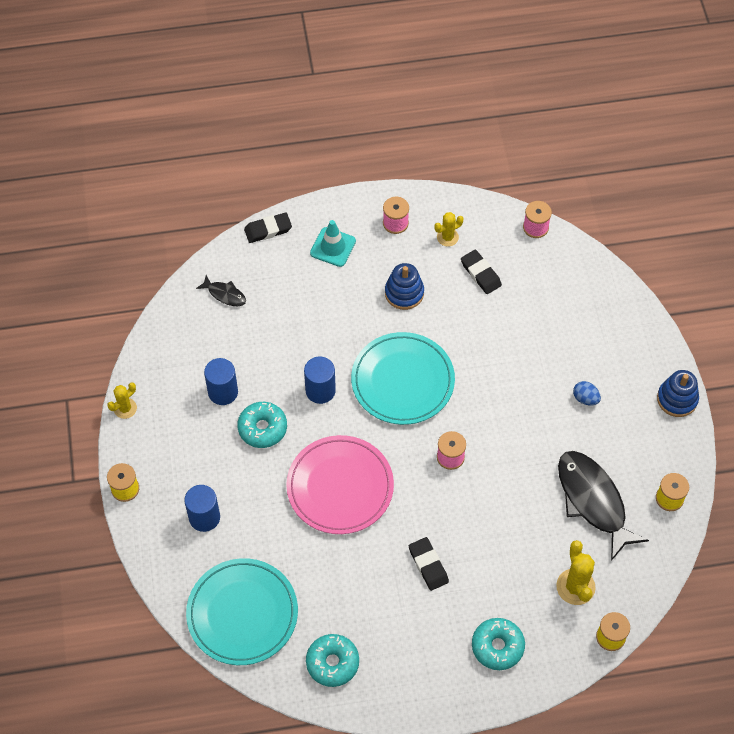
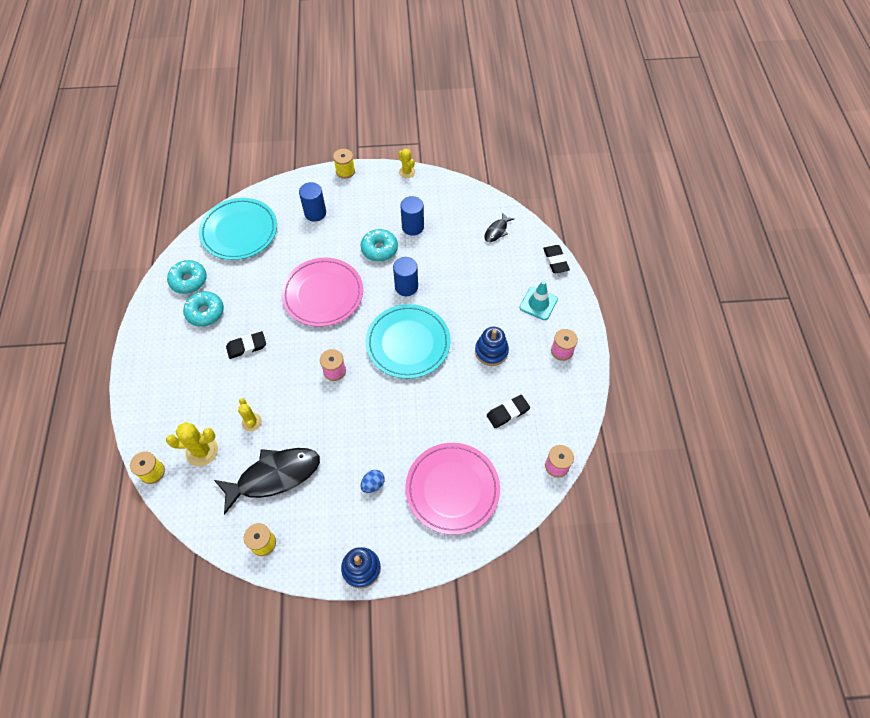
camera: 95 degrees right, 0 degrees up
yellow cactus [434,212,464,247] -> yellow cactus moved to [238,398,262,431]
turquoise donut [472,618,525,670] -> turquoise donut moved to [183,291,224,327]
none -> pink plate [405,443,500,535]

